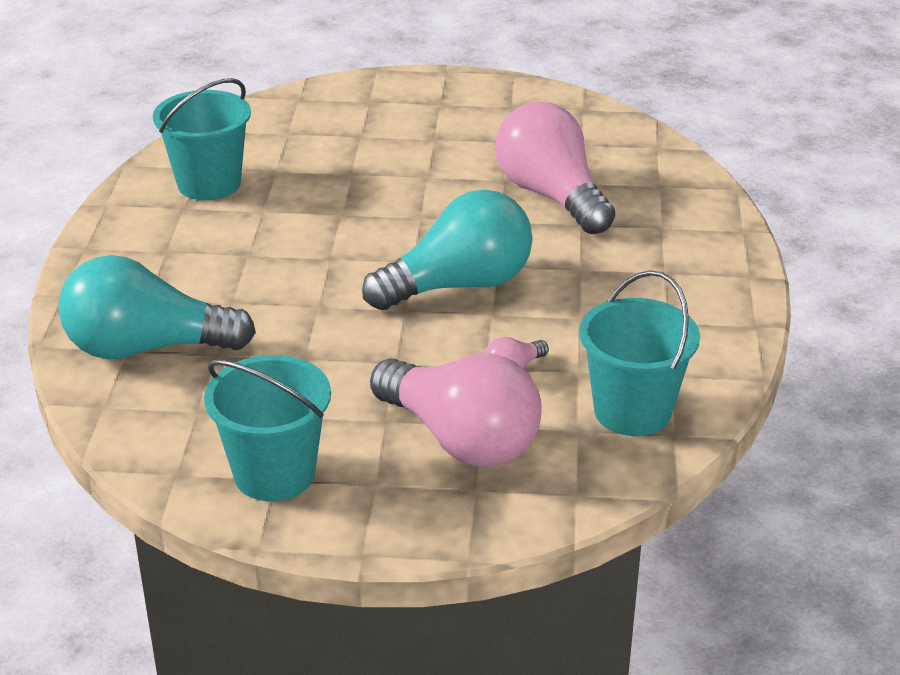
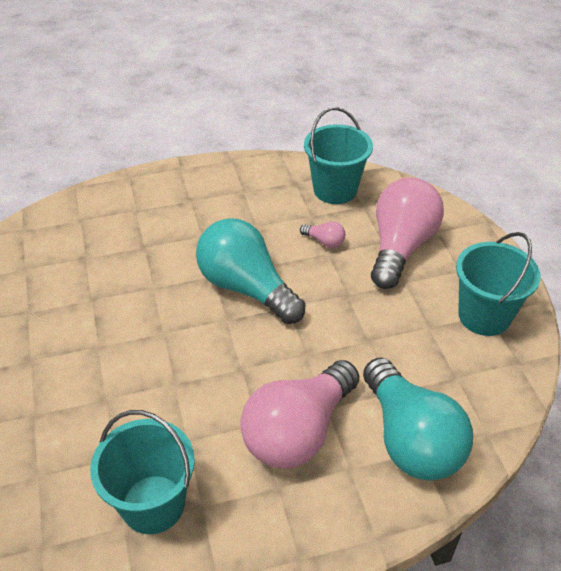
camera: 110 degrees left, 10 degrees up
pink light bulb [495,102,615,234] -> pink light bulb moved to [240,360,359,469]

